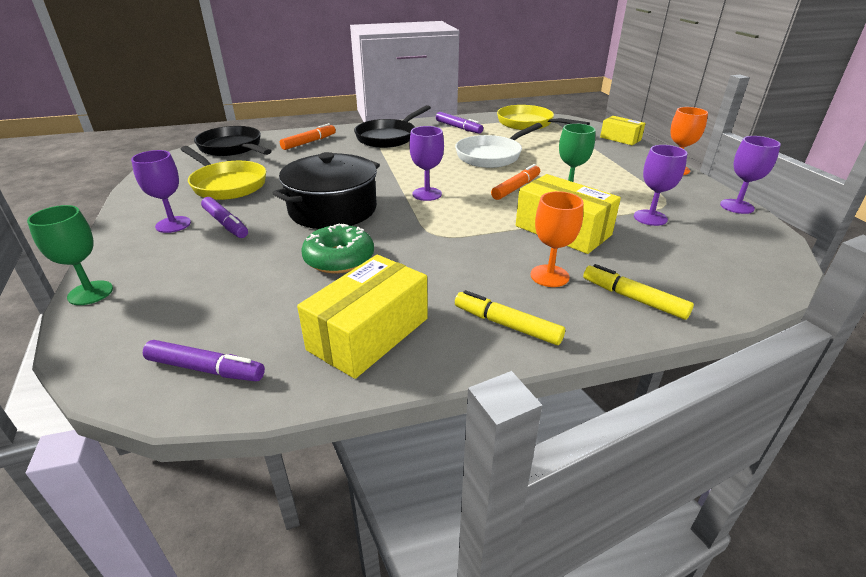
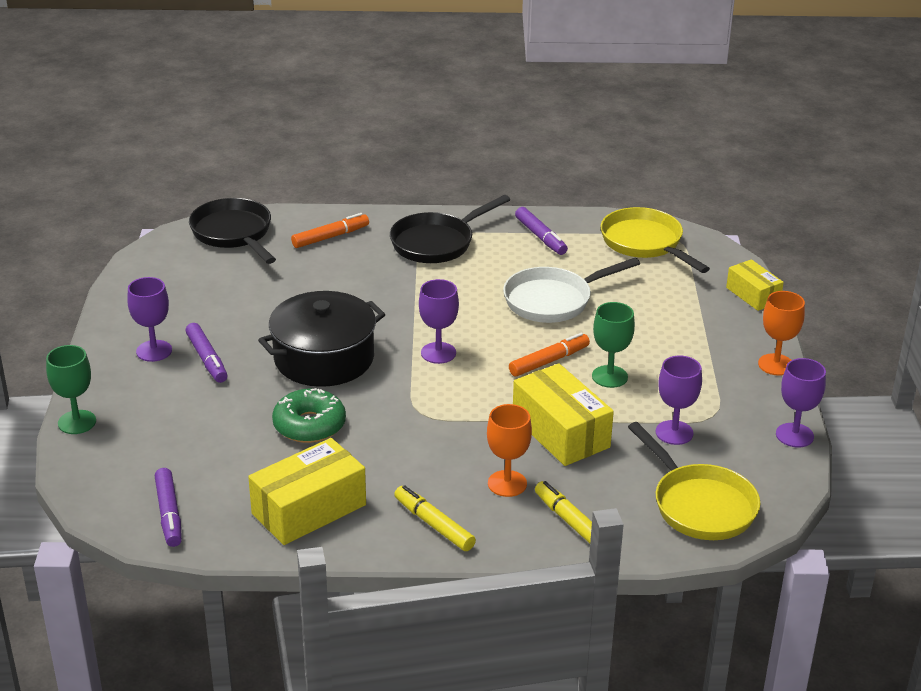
camera: 15 degrees right, 0 degrees up
purple marker [143,340,265,381] -> purple marker turned 45 degrees clockwise [155,468,182,547]
yellow pan [180,146,266,200] -> yellow pan moved to [628,422,760,540]

